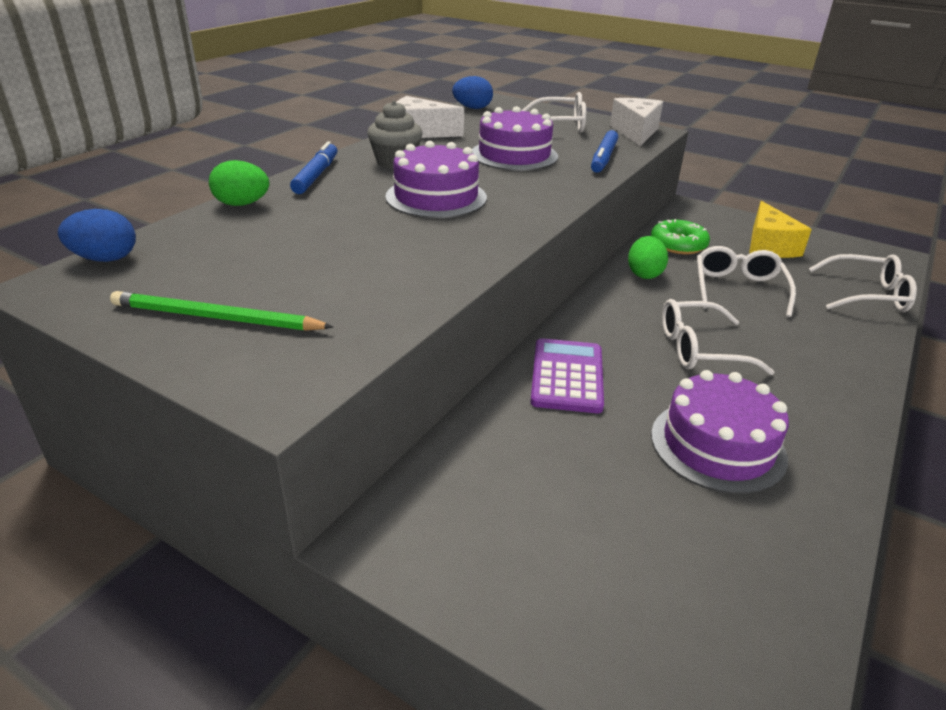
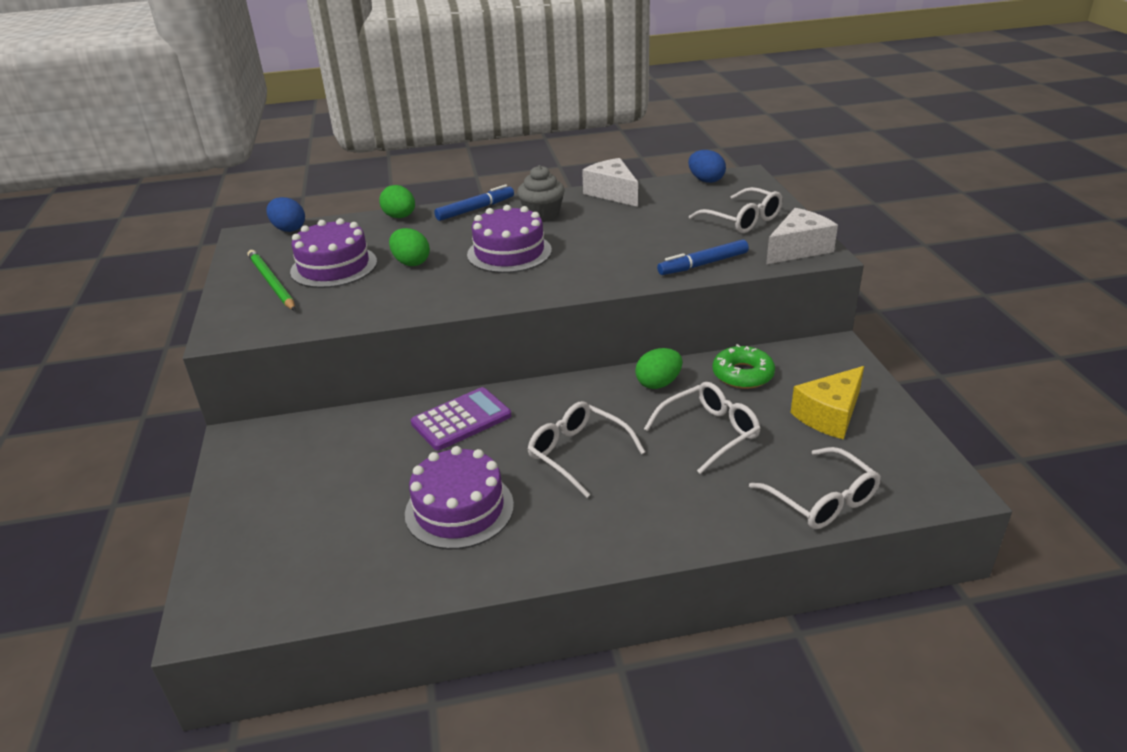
camera: 50 degrees right, 0 degrees up
purple cake [472,106,558,171] -> purple cake moved to [290,218,377,288]
none -> green egg [389,228,430,266]

